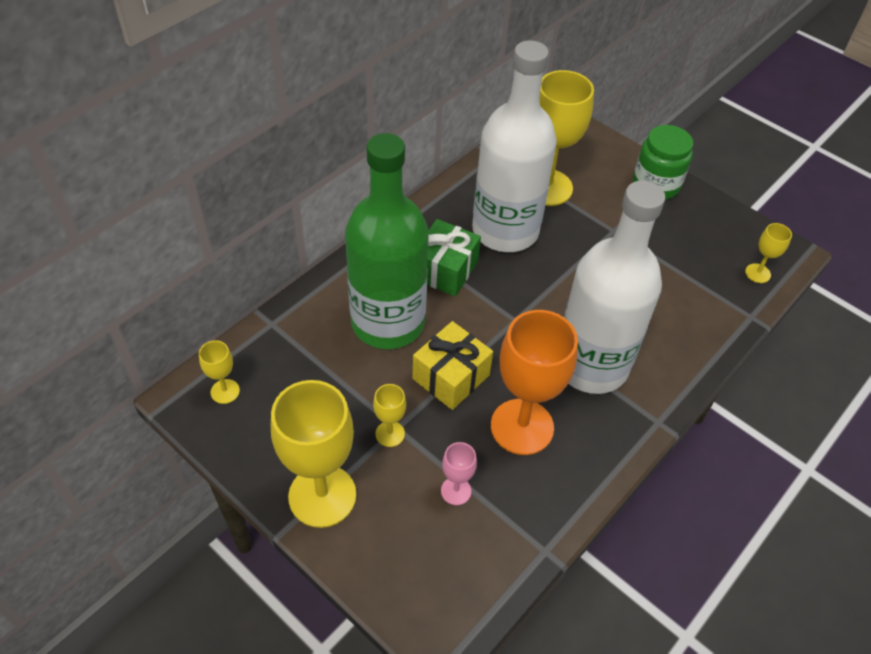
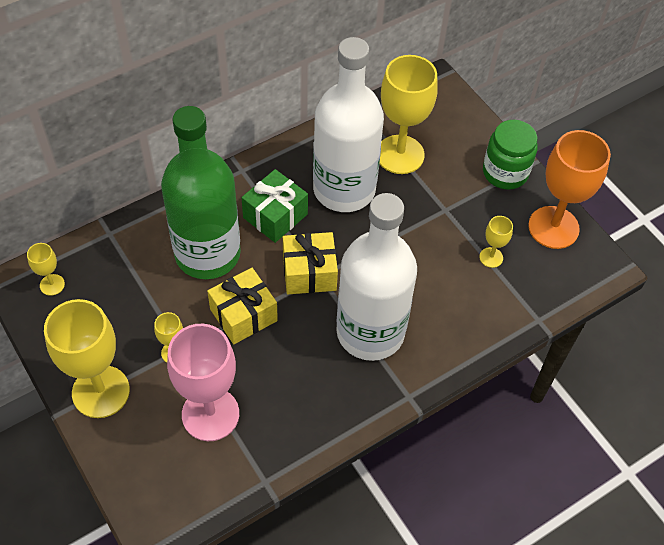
camera: 15 degrees right, 5 degrees up
pink goblet [441,442,477,505] -> pink goblet [167,324,239,441], size x2.18
orange goblet [491,310,578,455] -> orange goblet moved to [528,130,611,249]
yellow goblet [745,223,792,283] -> yellow goblet moved to [479,216,513,268]
none -> yellow gift [283,232,338,294]

